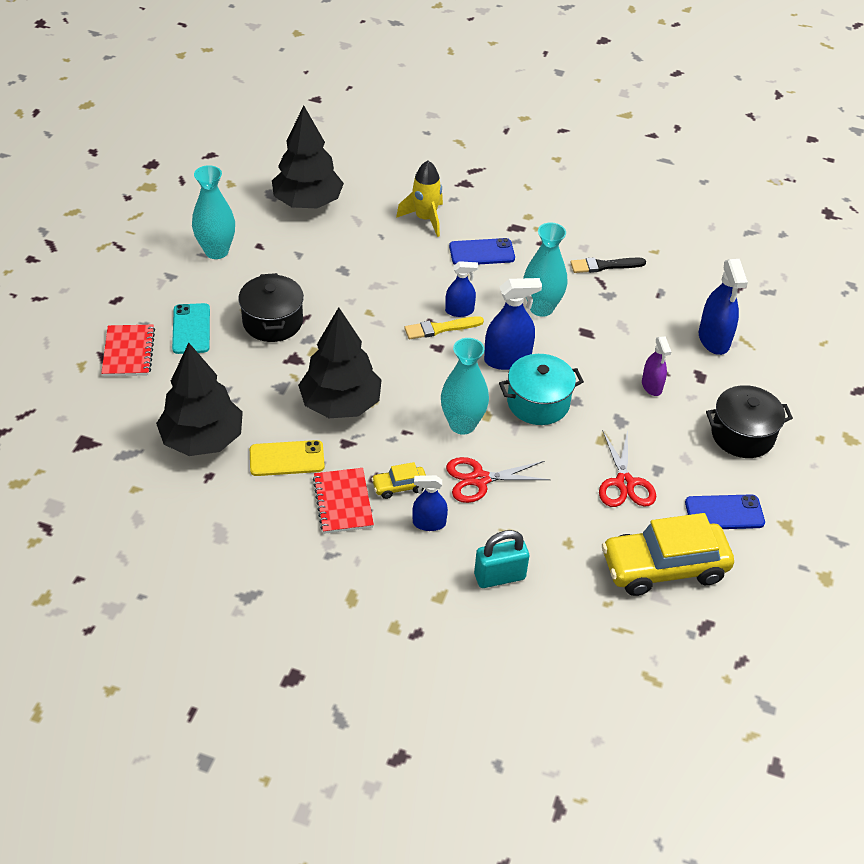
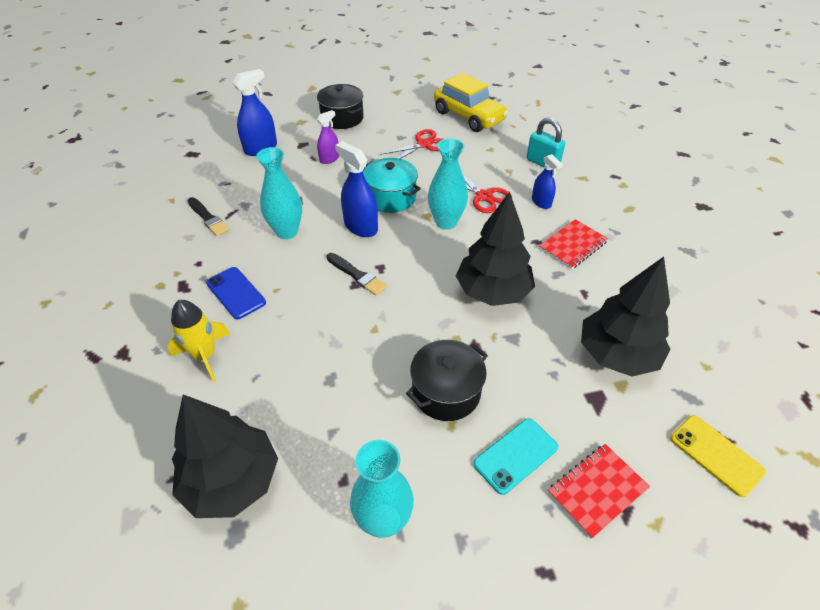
camera: 120 degrees left, 0 degrees up
yellow phone [250,440,325,476] -> yellow phone moved to [670,415,766,497]
yellow car [371,462,426,499] -> none
yellow brush [404,316,484,339] -> black brush [326,253,387,296]
blue spray bottle [445,261,478,317] -> none
blue phone [685,494,765,529] -> none

